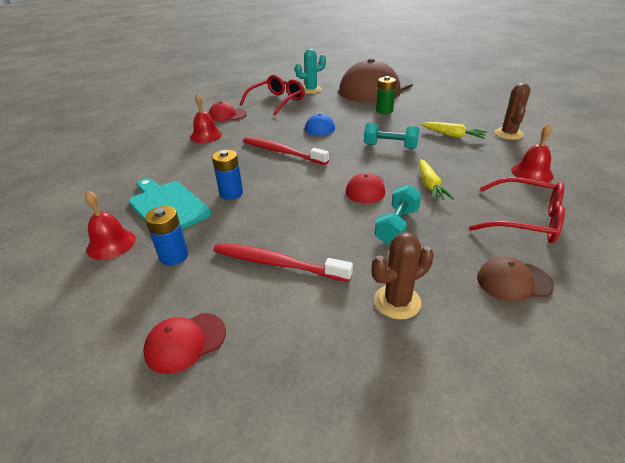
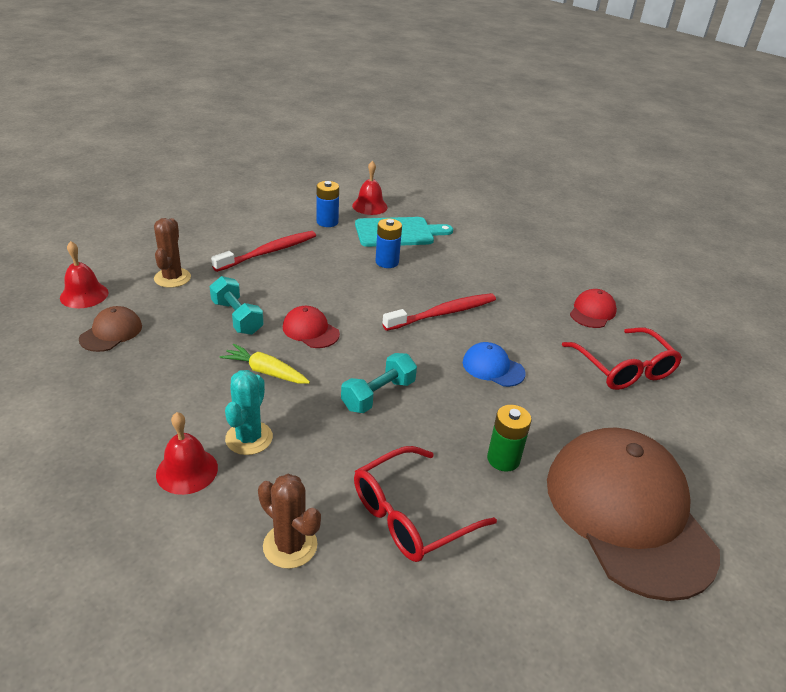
camera: 115 degrees right, 0 degrees up
red cap [143,313,226,374] -> none
red bell [190,93,222,143] -> red bell moved to [60,241,108,308]
turquoise cactus [295,49,326,94] -> turquoise cactus moved to [225,370,273,455]
yellow carrot [421,122,487,139] -> none
red glasses [469,177,565,243] -> red glasses moved to [354,446,497,562]

